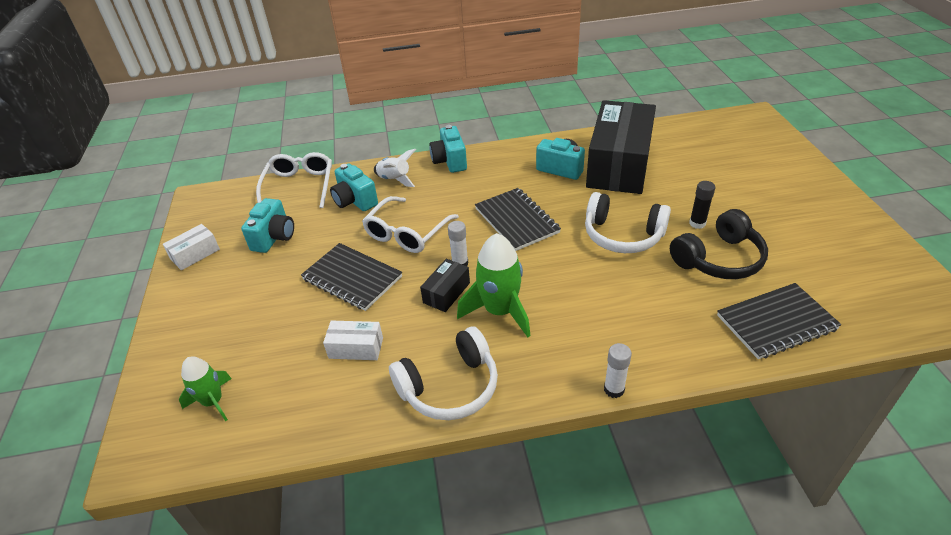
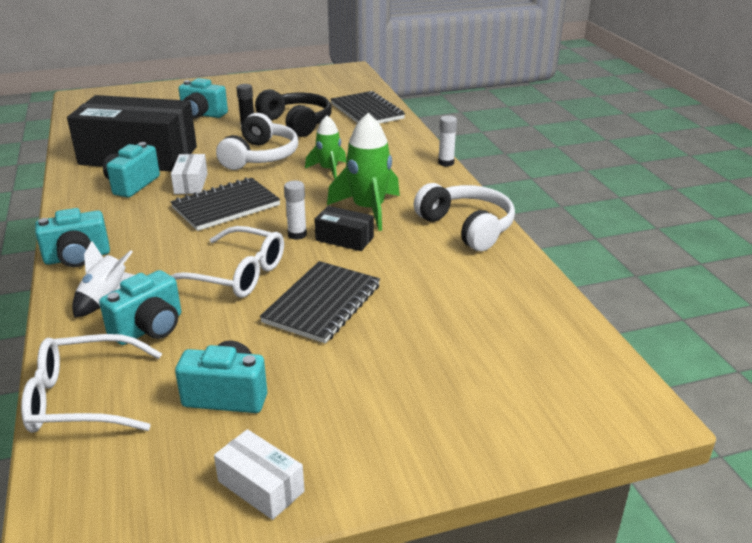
camera: 100 degrees left, 10 degrees down
green rocket [179,356,232,421] -> green rocket moved to [305,115,346,180]
white box [323,321,383,360] -> white box moved to [171,154,208,194]
none -> turquoise camera [178,78,228,118]

